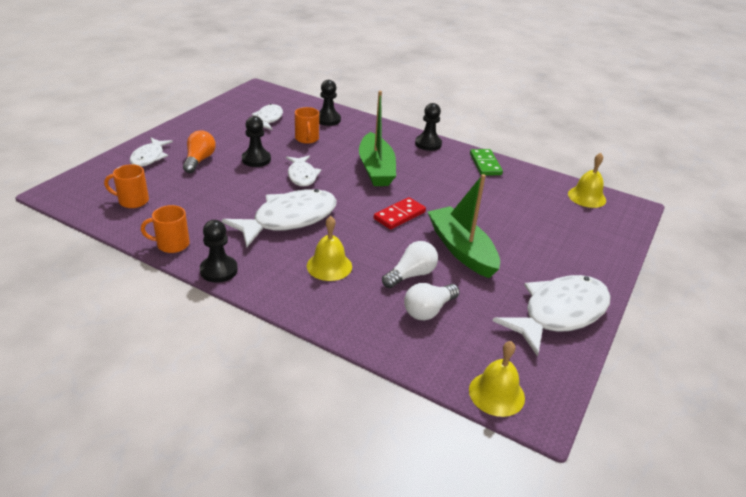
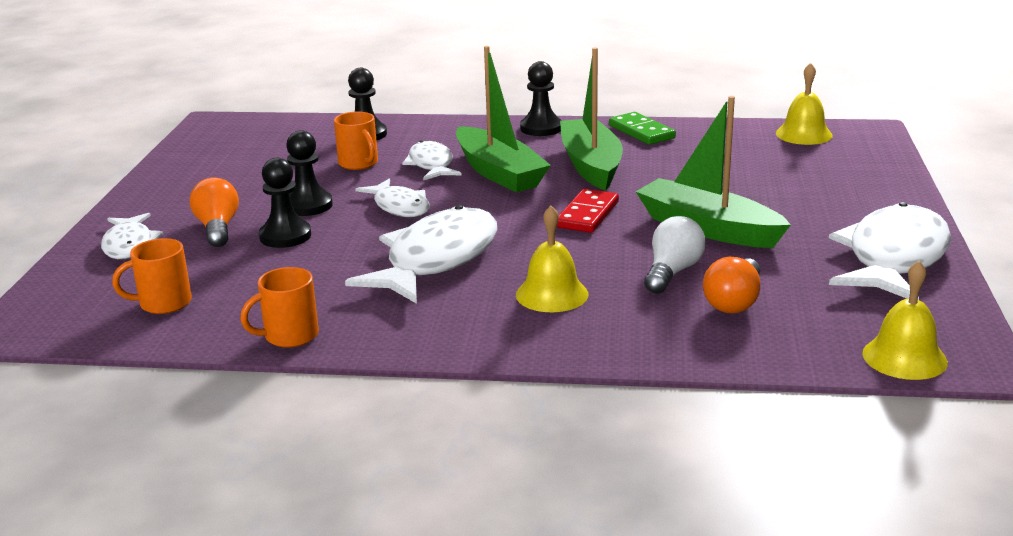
camera: 20 degrees left, 10 degrees down
black pawn [200,220,238,283] -> black pawn moved to [259,158,311,248]
white fish [251,104,283,130] -> white fish moved to [402,140,462,180]
white light bulb [404,283,460,320] -> orange light bulb [703,257,760,313]
none -> green boat [560,47,623,191]

